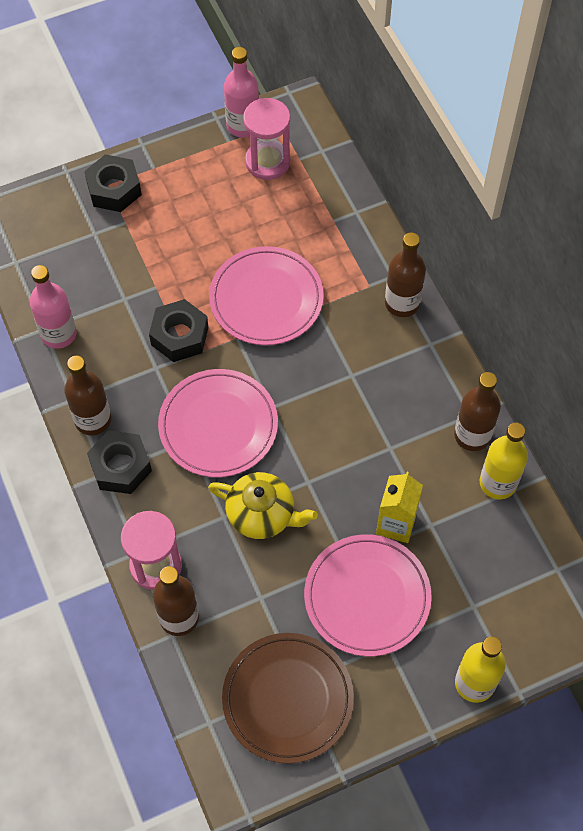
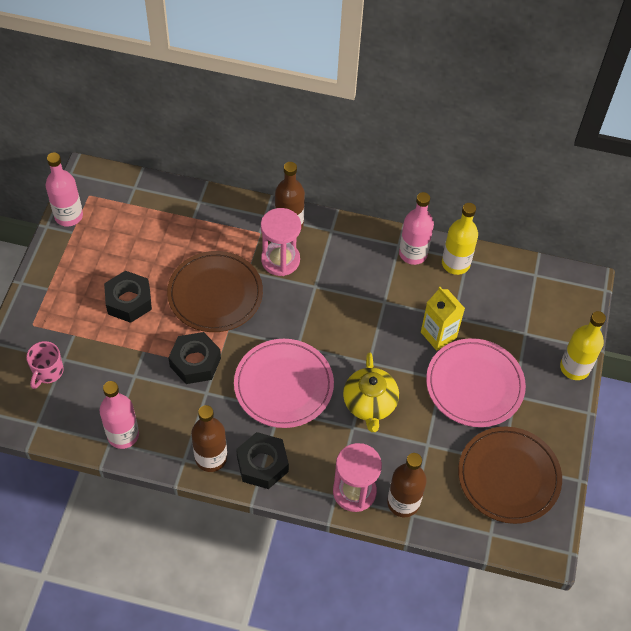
camera: 55 degrees left, 5 degrees down
black nut [84,154,142,212] -> black nut moved to [104,271,152,323]
yellow teapot [208,472,318,539] -> yellow teapot turned 120 degrees clockwise [343,352,399,432]
pink plate [209,246,324,345] -> brown plate [167,251,263,332]
pink hourglass [243,98,290,180] -> pink hourglass moved to [261,208,301,276]
brown bottle [454,372,501,451] -> pink bottle [399,192,434,265]
none -> pink mug [26,341,64,389]

